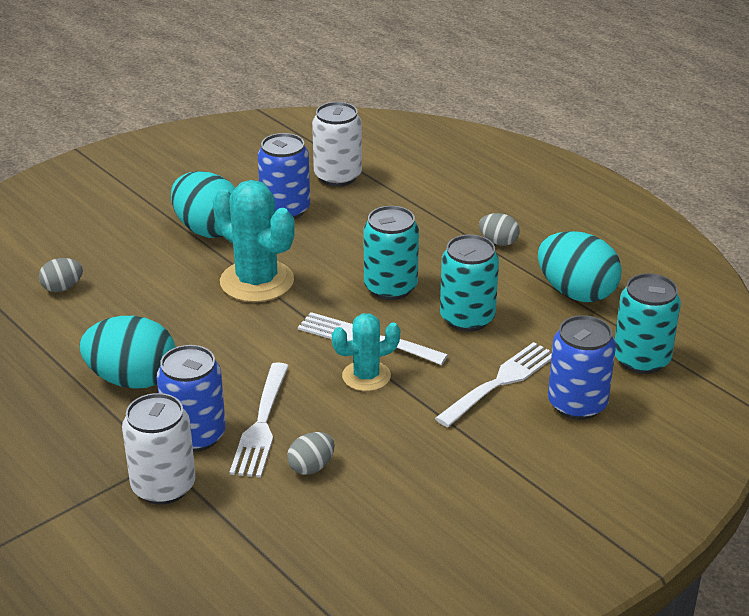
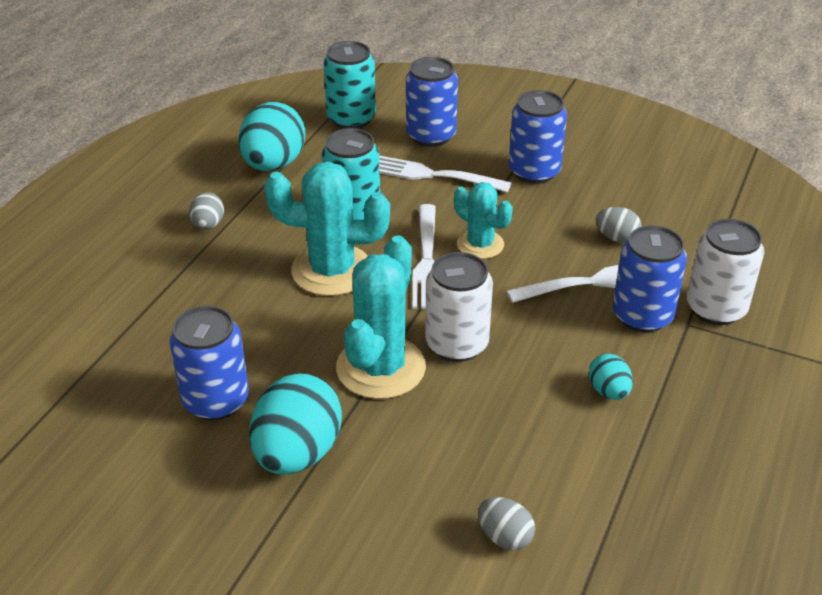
camera: 115 degrees left, 5 degrees up
turquoise egg [79,316,176,389] -> turquoise egg [589,353,633,400], size x0.50
white can [312,102,362,186] -> white can moved to [425,252,493,362]
turquoise can [364,206,419,300] -> turquoise cactus [264,162,390,296]
none -> blue can [509,90,567,184]

